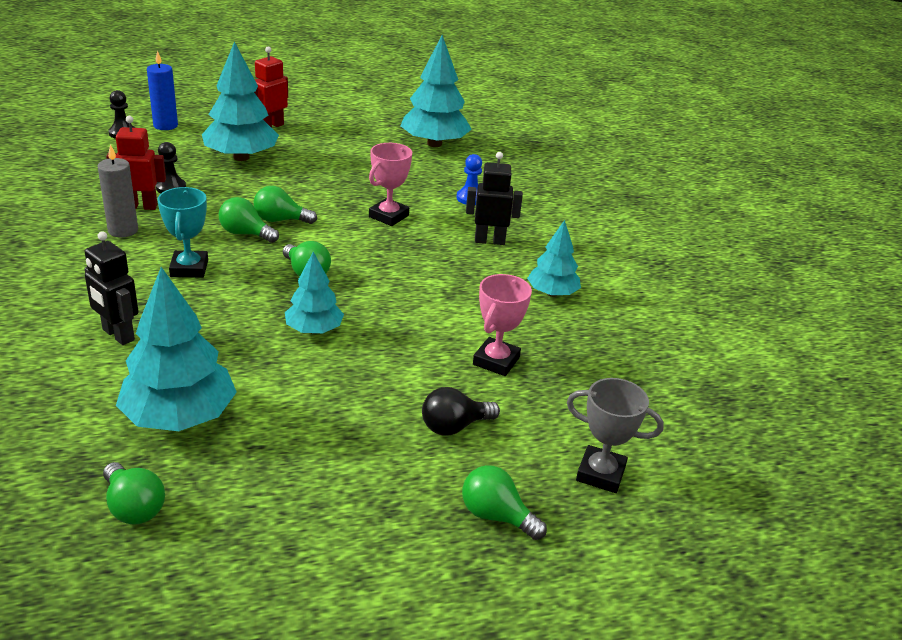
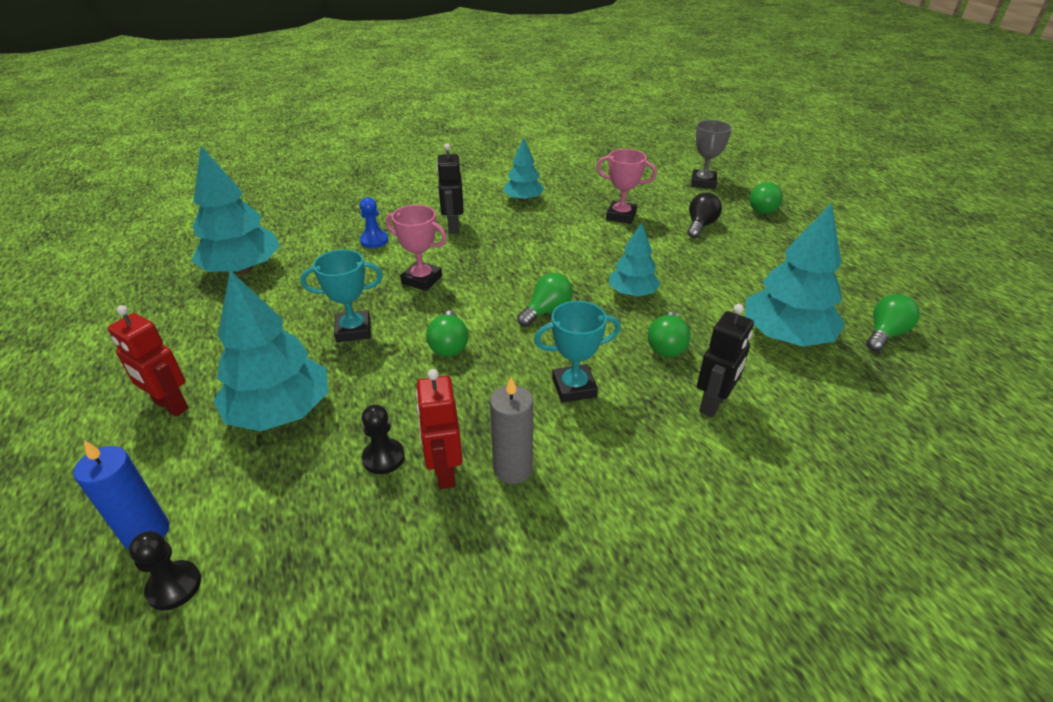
camera: 95 degrees left, 5 degrees up
green light bulb [219,197,279,243] -> green light bulb moved to [648,312,691,357]
black light bulb [422,387,500,436] -> black light bulb turned 120 degrees counterclockwise [687,192,722,238]
none -> turquoise trophy [301,249,383,342]

